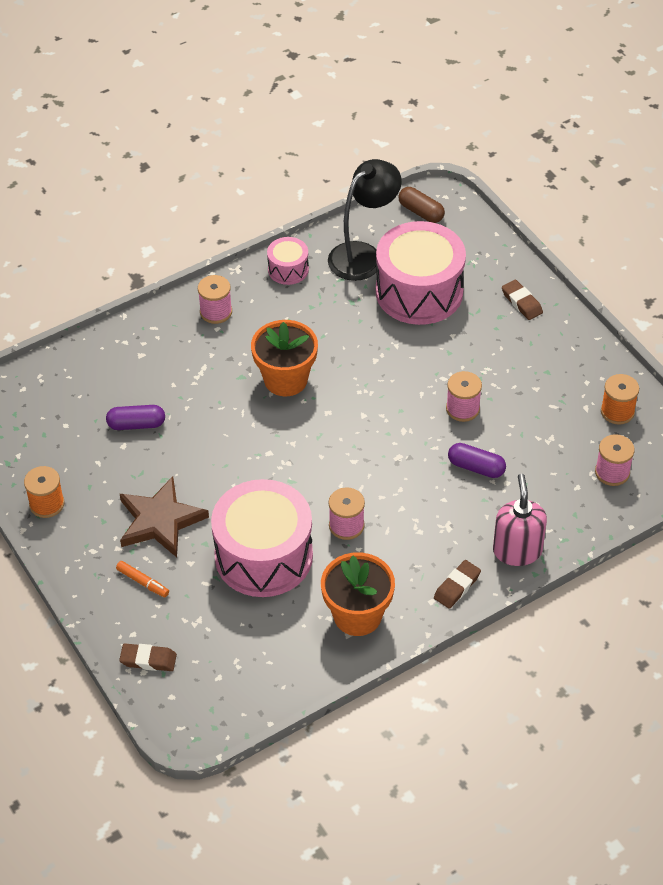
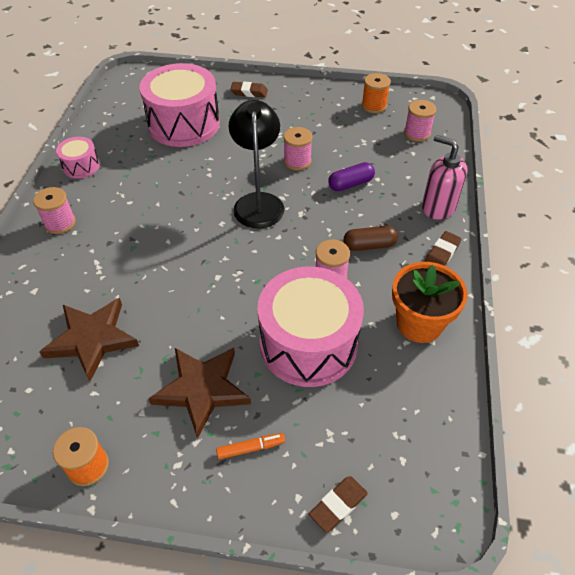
camera: 50 degrees left, 0 degrees up
purple capsule [106,405,165,430] -> brown star [39,298,139,381]
orange flower pot [251,320,318,396] -> none
black lamp [328,159,402,281] -> black lamp moved to [229,100,284,228]
brown capsule [398,187,445,223] -> brown capsule moved to [343,226,398,251]
brown eraser [434,560,481,609] -> brown eraser turned 45 degrees clockwise [424,231,461,266]

